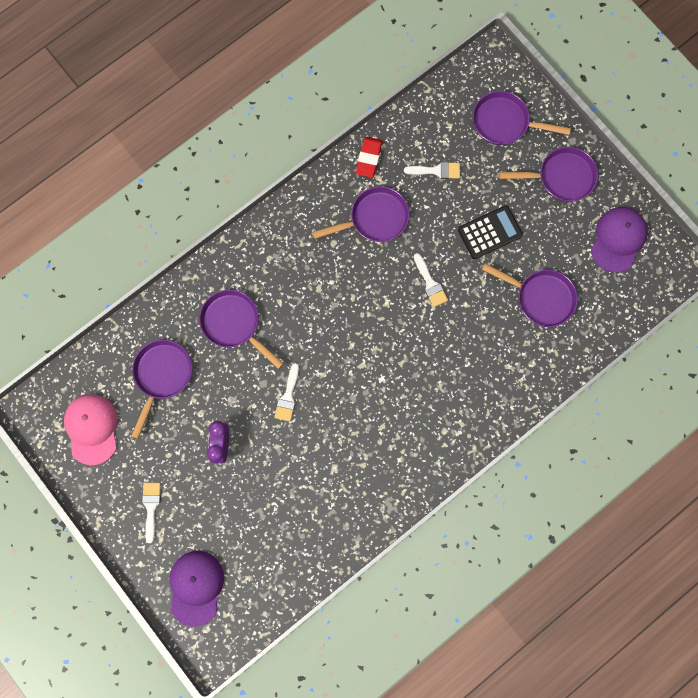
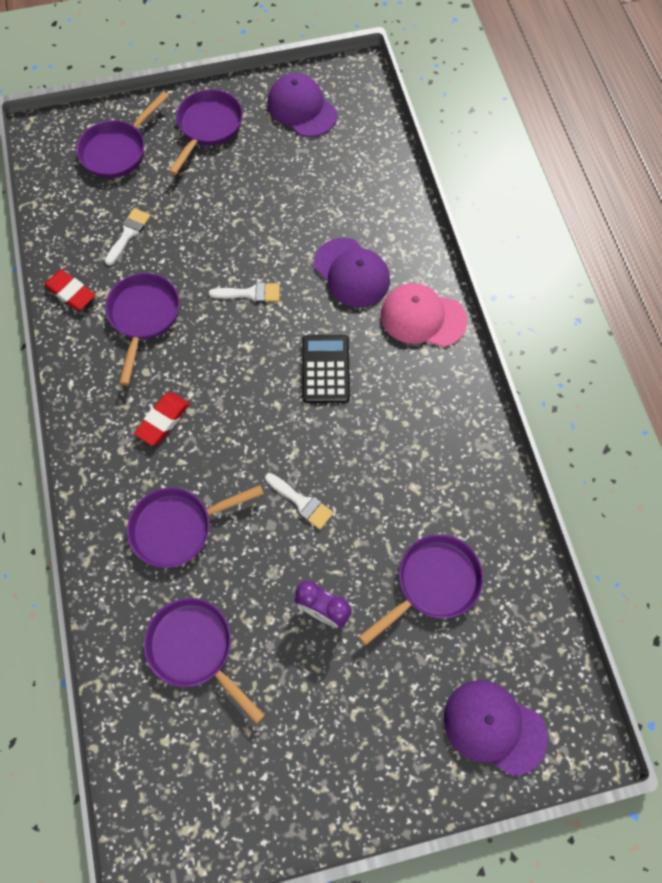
camera: 65 degrees left, 10 degrees down
pink cap [64,394,117,465] -> pink cap moved to [381,283,467,347]
white brush [142,483,161,543] -> none
black calculator [458,205,523,259] -> black calculator moved to [302,335,350,403]
purple pan [482,263,578,327] -> purple pan moved to [359,534,484,645]
none -> red eraser [134,392,190,446]
none -> purple cap [314,238,390,307]

